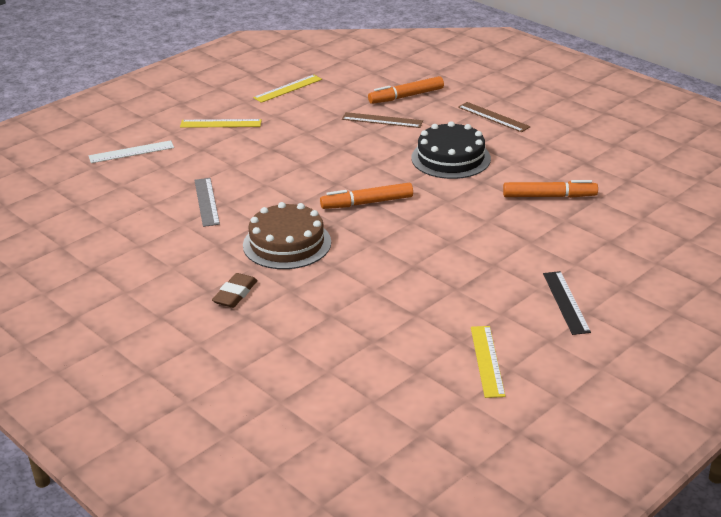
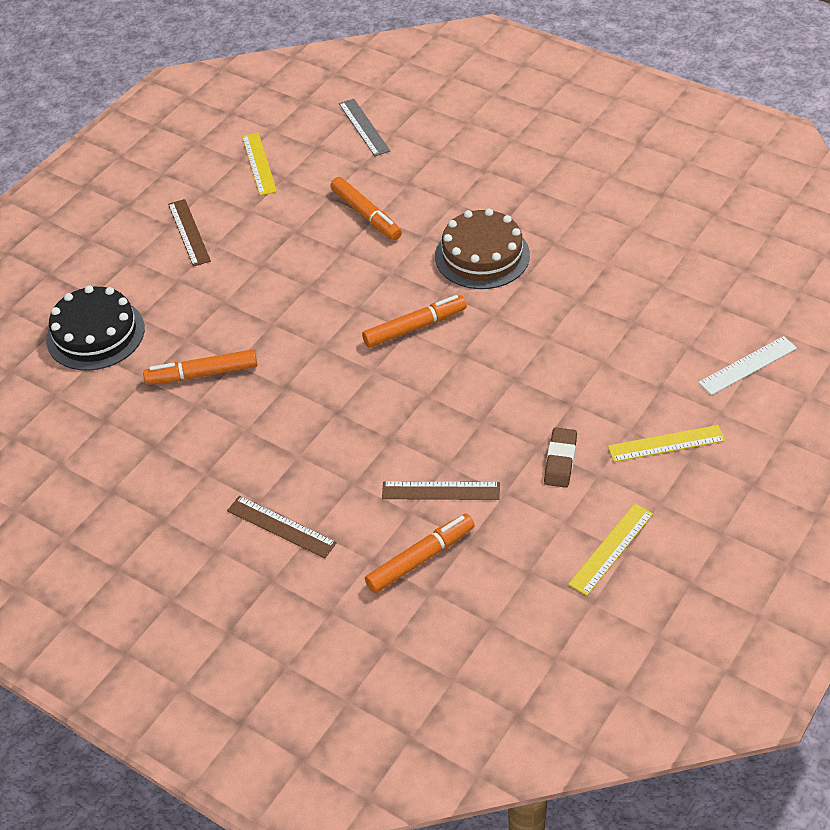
camera: 170 degrees right, 15 degrees up
grey ruler [195,178,220,227] -> grey ruler moved to [339,99,390,156]
brown eraser [212,273,258,308] -> brown eraser moved to [544,427,577,488]
black cake [411,121,491,179] -> black cake moved to [46,285,145,370]
black ruler [543,271,591,335] -> brown ruler [168,199,211,267]
none -> orange marker [330,177,402,240]

